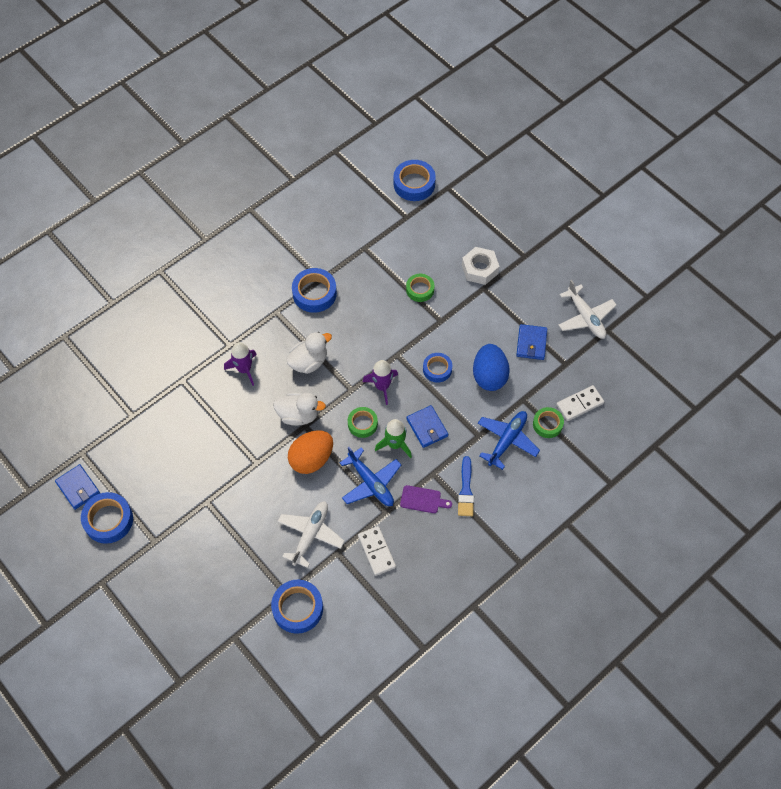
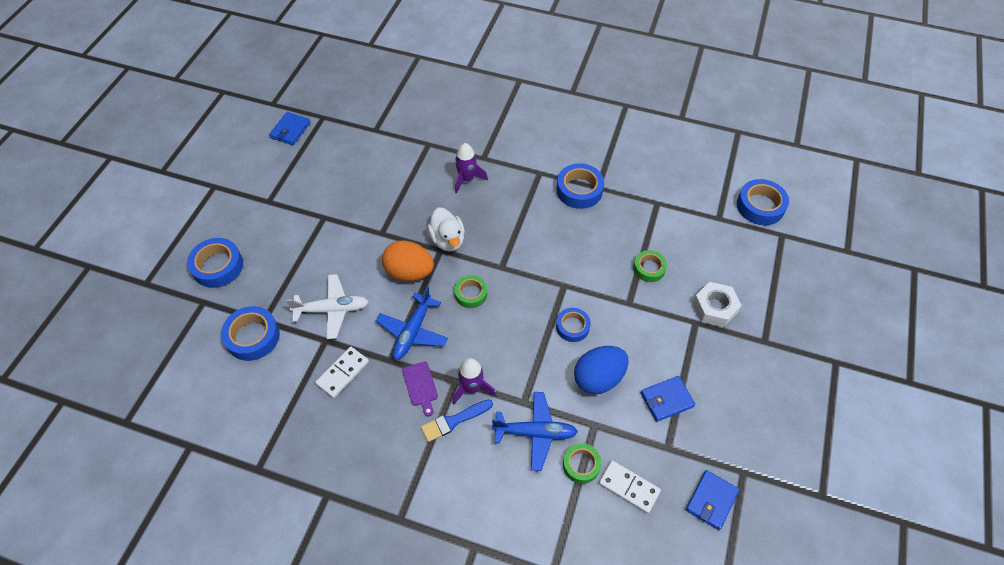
camera: 60 degrees right, 5 degrees down
blue tape [81,492,133,544] -> blue tape moved to [187,238,243,288]
white duck [286,332,332,374] -> none
purple rocket [363,360,398,405] -> purple rocket moved to [453,358,496,404]
green rocket [375,419,412,458] -> none
blue wallet [407,405,448,448] -> blue wallet moved to [686,470,740,530]
white plane [559,280,617,339] -> none

